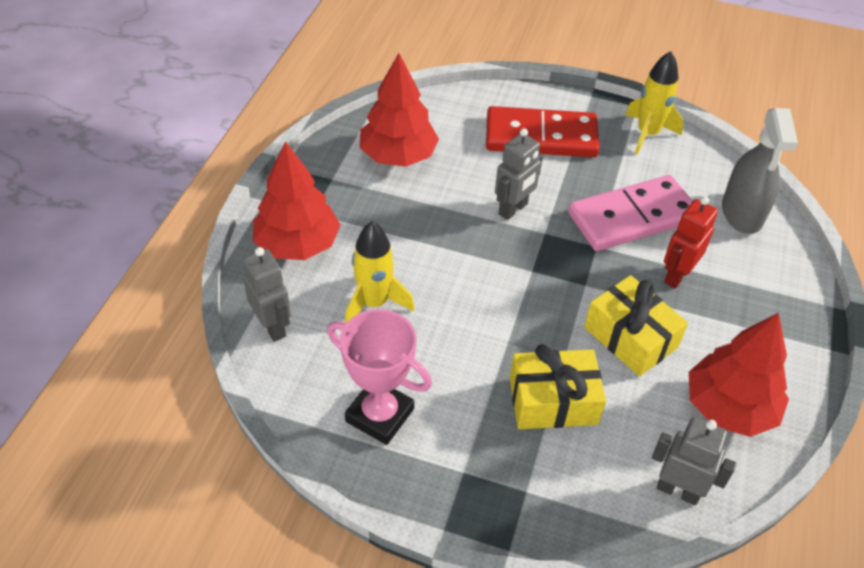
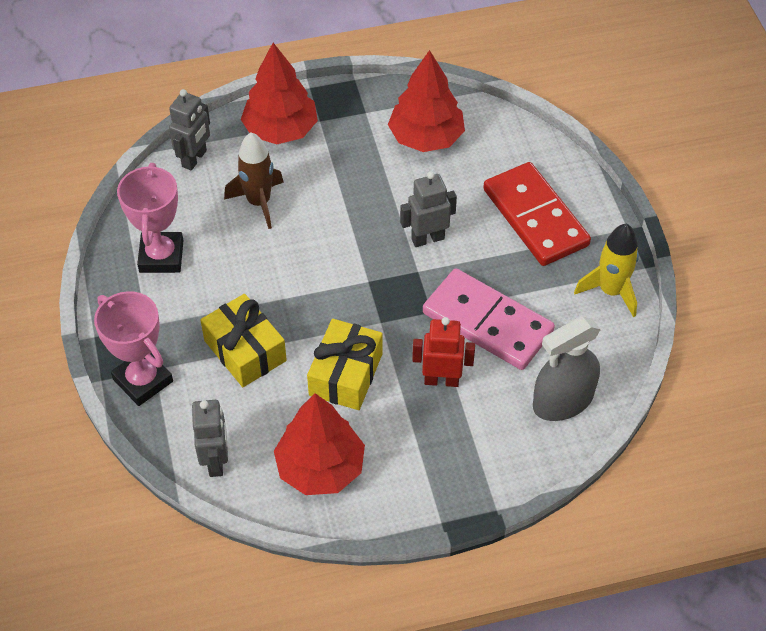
camera: 60 degrees right, 5 degrees up
yellow rocket [345,221,415,323] -> brown rocket [224,132,284,229]
grey robot [495,128,543,220] -> grey robot turned 150 degrees clockwise [400,171,457,247]
none -> pink trophy [94,291,173,406]

